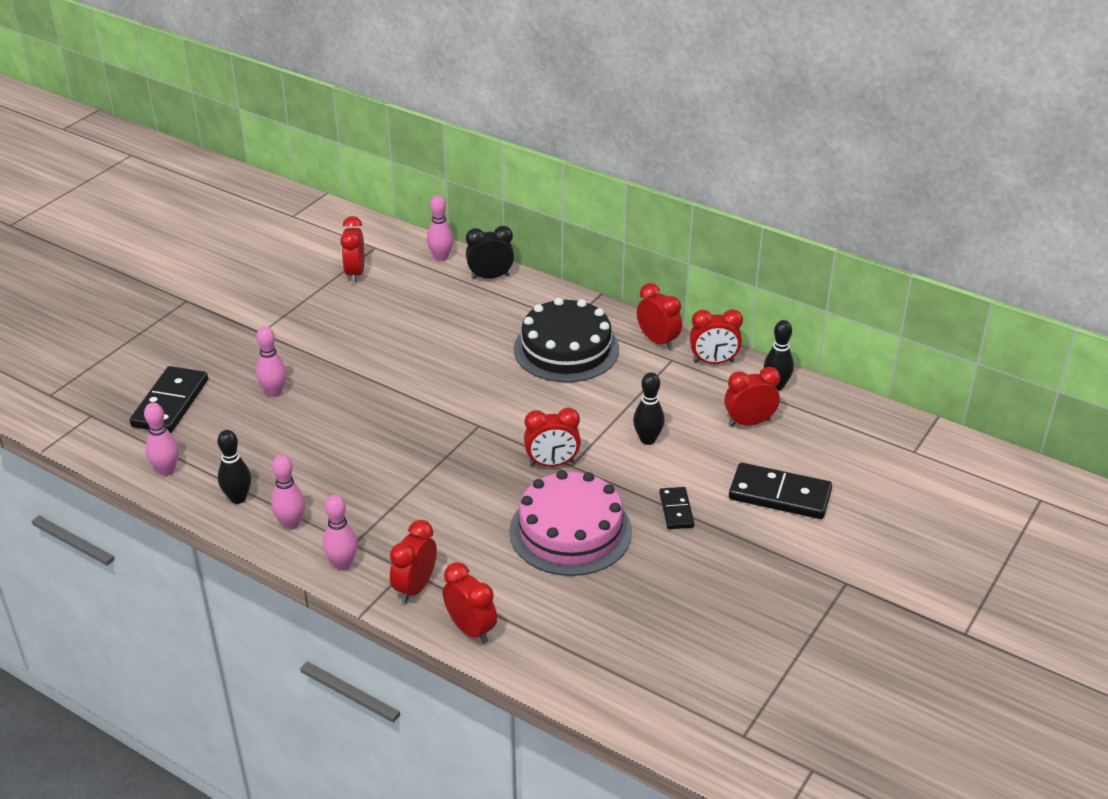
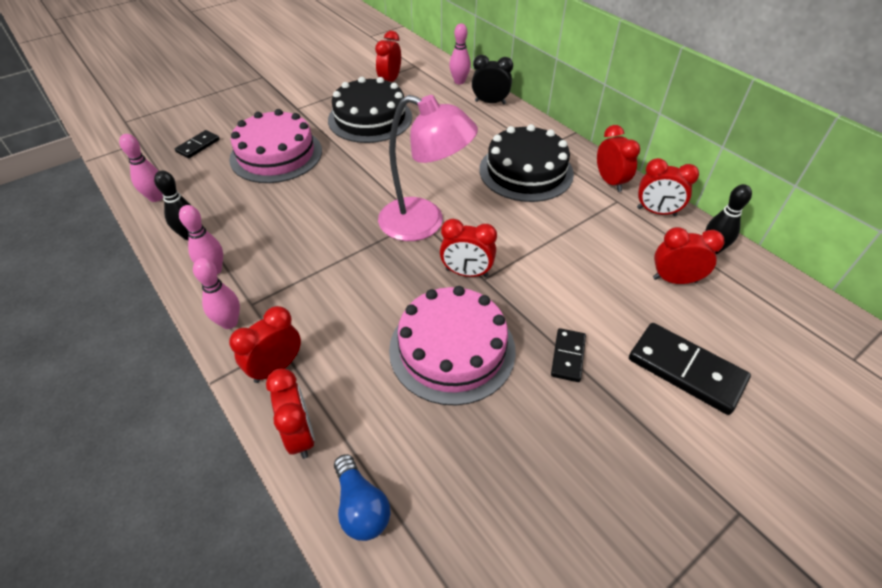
camera: 20 degrees right, 10 degrees up
black domino [130,366,208,433] -> black domino [175,130,220,158], size x0.56
pink bowling pin [256,326,287,397] -> pink cake [229,109,322,183]
black bowling pin [633,372,665,445] -> none
none -> black cake [328,77,412,143]
none -> blue light bulb [334,454,390,541]
none -> pink lamp [378,95,478,241]

